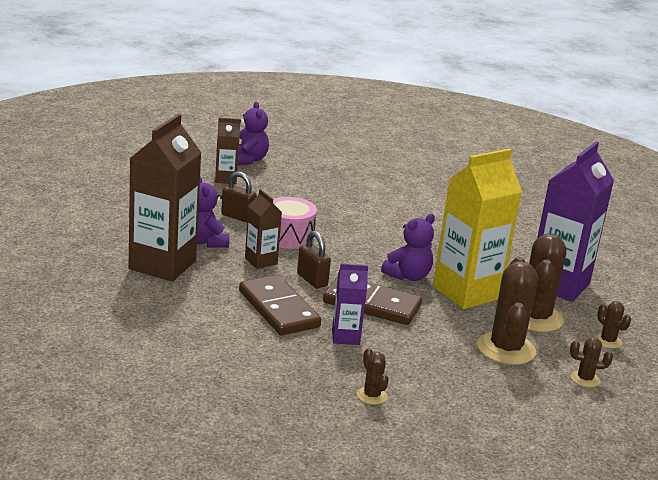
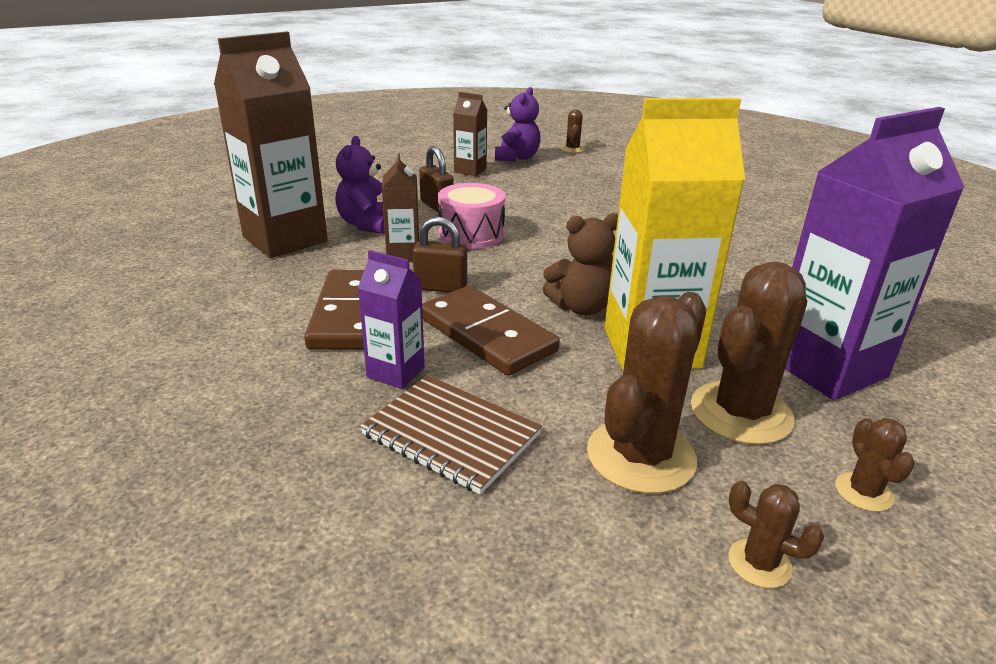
camera: 30 degrees right, 5 degrees up
brown padlock [297,231,331,288] -> brown padlock turned 75 degrees counterclockwise [413,217,467,293]
brown cactus [357,348,389,405] -> brown cactus moved to [561,109,585,153]
purple teddy bear [381,214,435,281] -> brown teddy bear [543,213,618,315]
none -> brown notebook [360,375,542,494]

